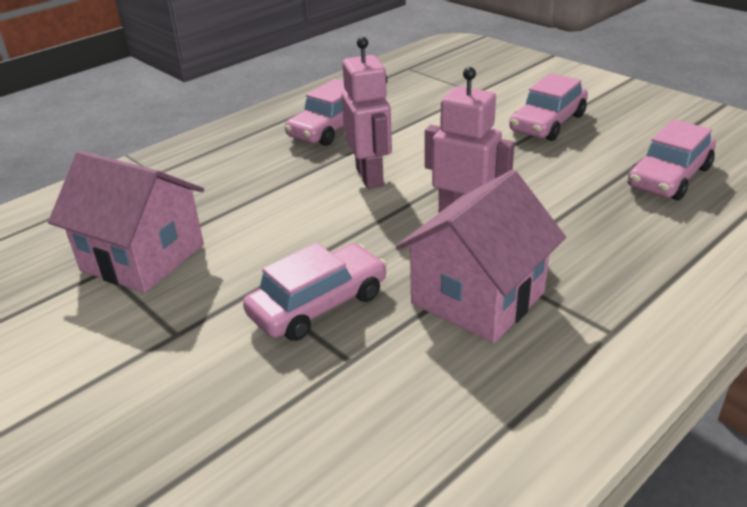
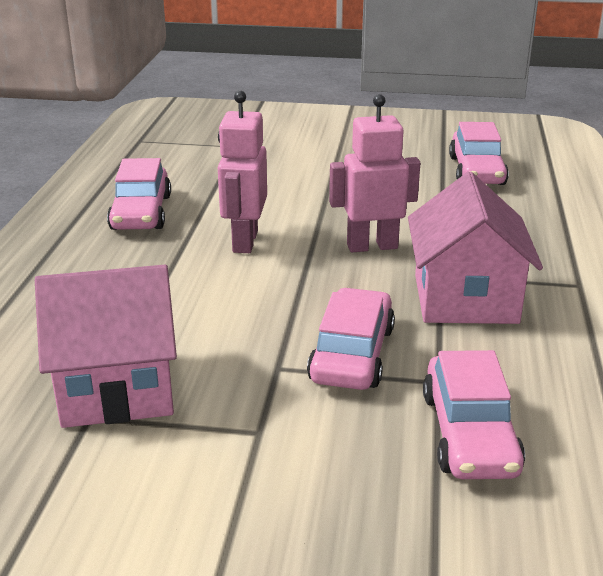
camera: 40 degrees left, 5 degrees down
pink robot [341,37,392,189] -> pink robot turned 120 degrees counterclockwise [218,91,267,253]
pink car [509,73,588,141] -> pink car moved to [423,350,525,479]

